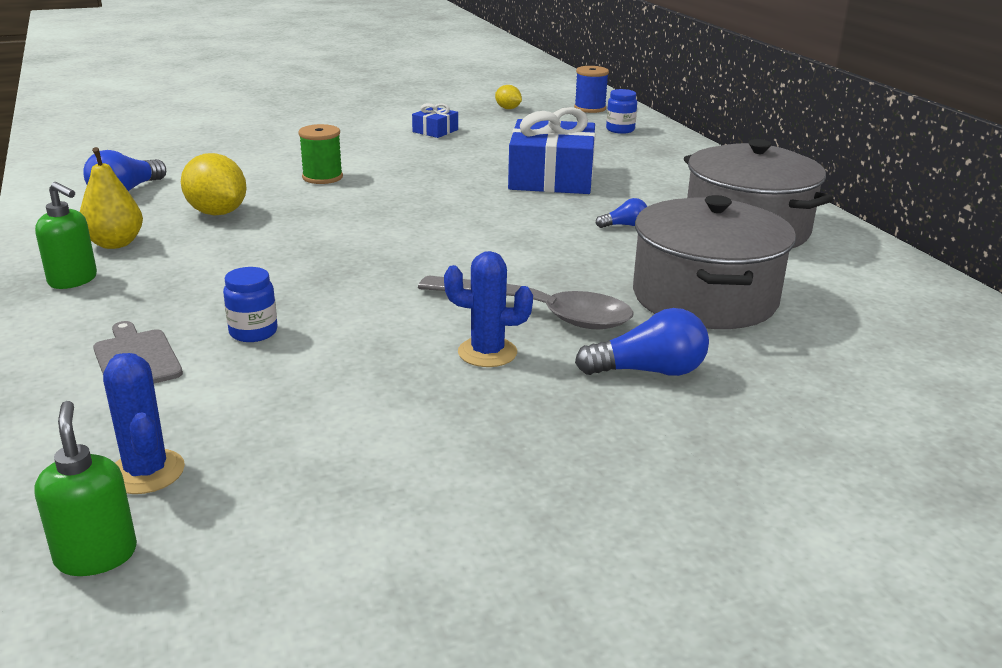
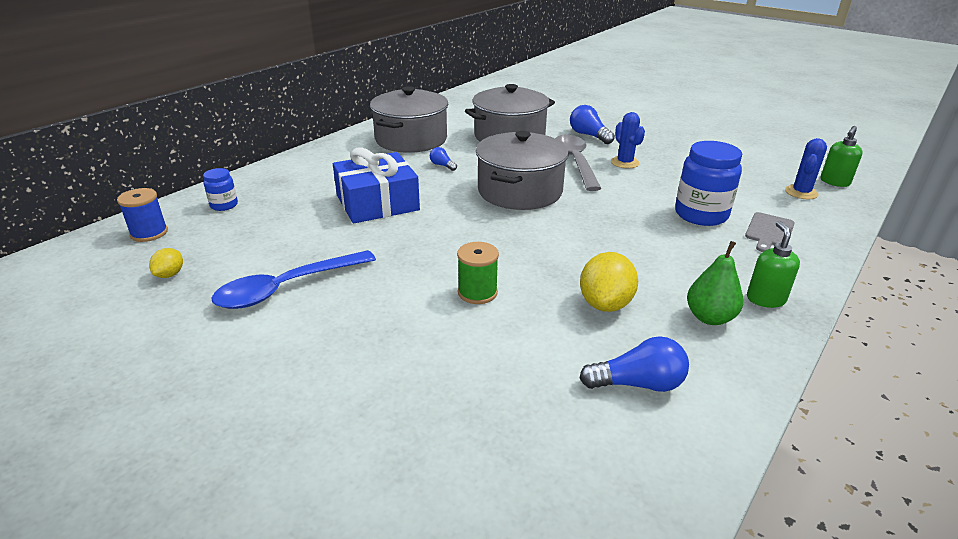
camera: 120 degrees left, 5 degrees up
yellow pear [80,147,143,249] -> green pear [687,241,743,325]
blue jar [223,267,278,342] -> blue jar [675,141,742,226], size x1.93
blue gift [412,103,458,138] -> blue spoon [212,250,376,309]
none -> grey pot [476,131,569,210]

